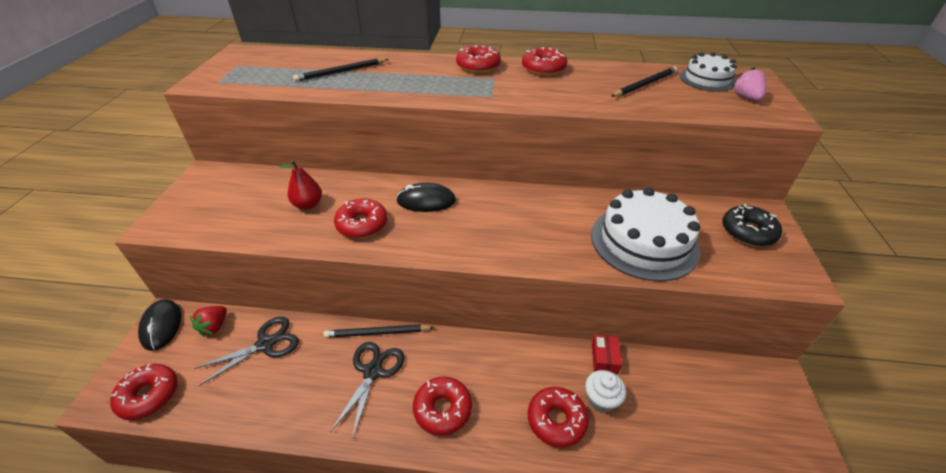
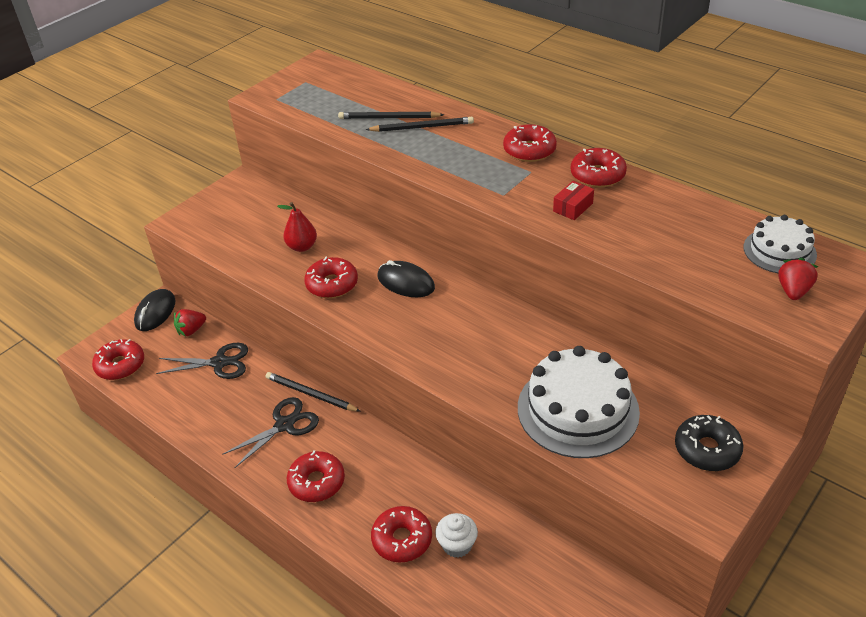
camera: 35 degrees right, 0 degrees up
red box [592,334,622,374] -> red box moved to [553,181,594,220]
black pencil [611,66,677,97] -> black pencil moved to [366,117,474,132]
pink strawberry [731,67,766,100] -> red strawberry [778,258,818,300]

